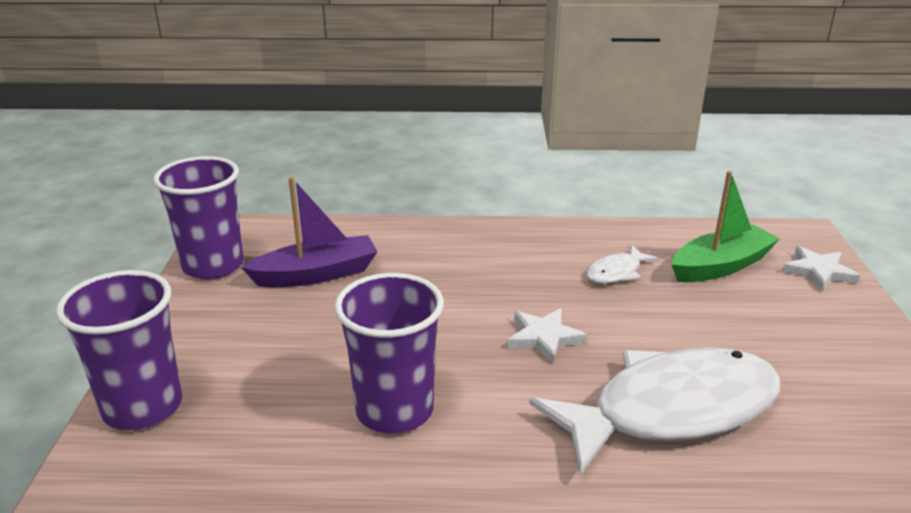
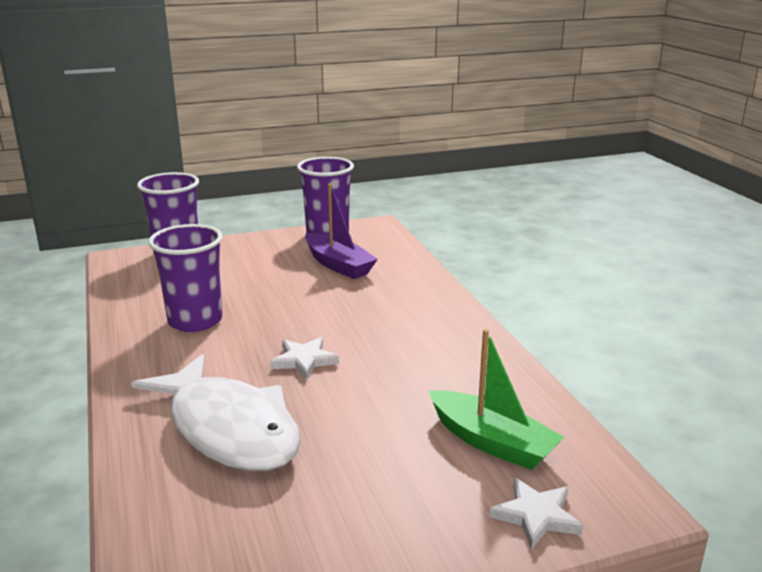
camera: 70 degrees right, 5 degrees down
white fish [586,245,658,284] -> none

